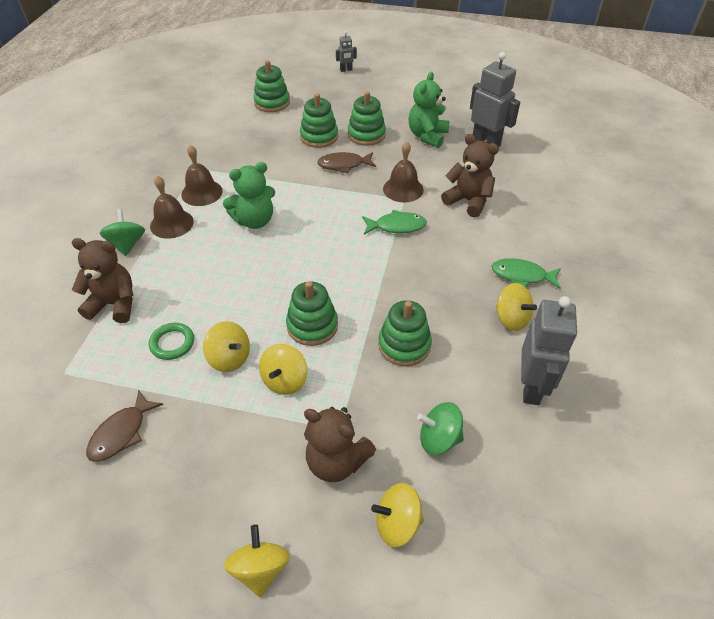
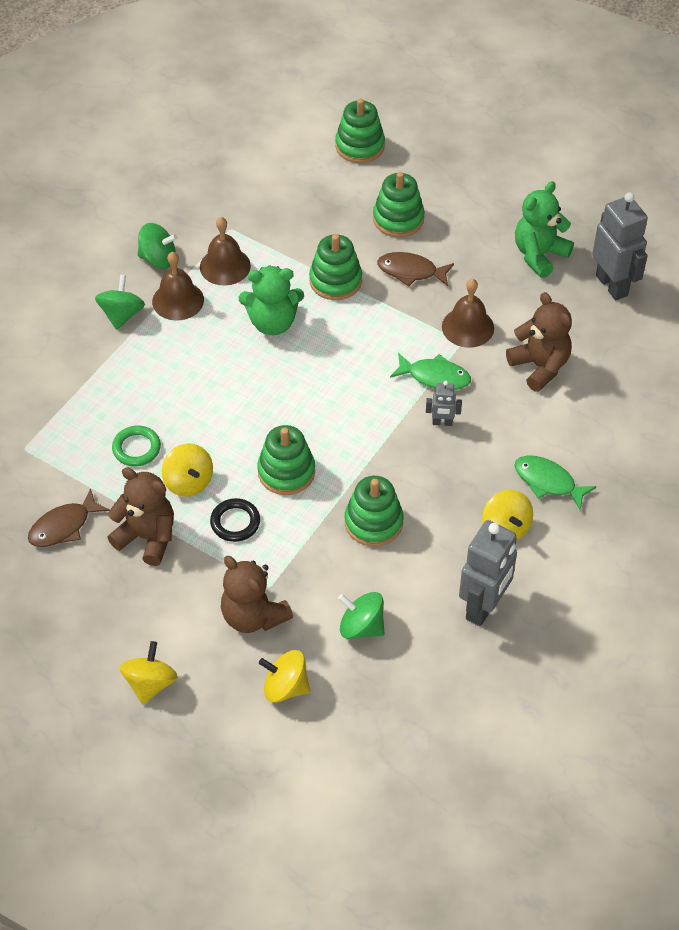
camera: 20 degrees right, 5 degrees up
brown teddy bear [72,238,133,323] -> brown teddy bear moved to [107,467,174,566]
yellow spinning top [259,344,308,395] -> black ring [210,498,260,542]
grey robot [336,31,357,72] -> grey robot moved to [426,381,462,426]
green stacking toy [348,91,386,146] -> green stacking toy moved to [309,234,362,300]
none -> green spinning top [137,223,177,269]

